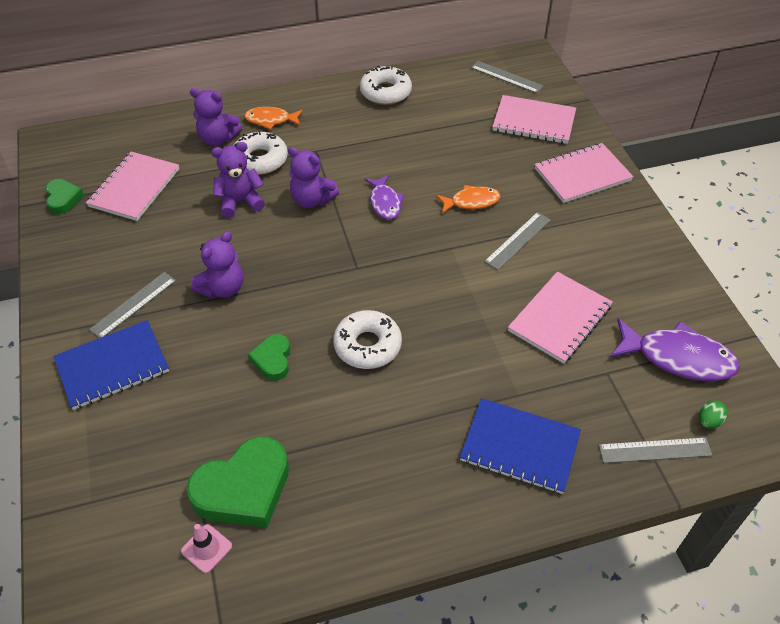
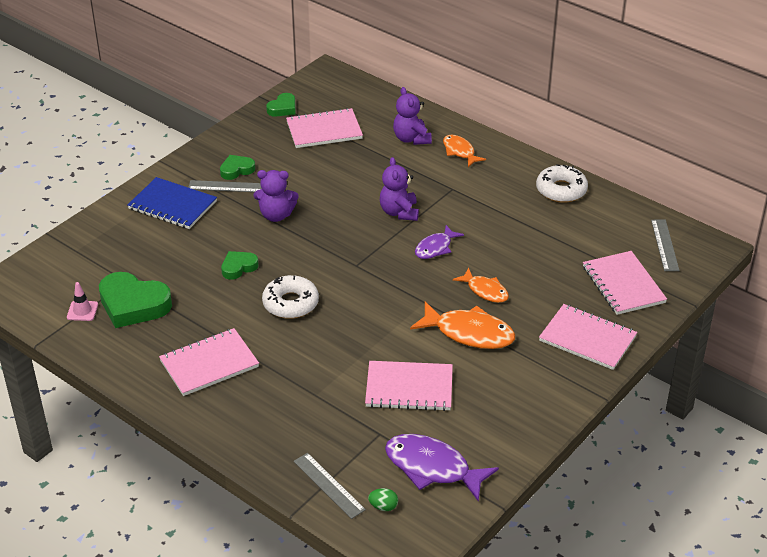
camera: 55 degrees right, 10 degrees down
purple teddy bear [211,142,265,218] -> none
white donut [233,131,288,175] -> none
blue notebook [460,398,581,494] -> none
grey ruler [484,212,551,270] -> orange fish [410,301,515,349]
purple fish [610,318,740,381] -> purple fish turned 135 degrees clockwise [385,434,499,502]
none -> pink notebook [159,328,259,396]
none -> green heart [220,155,255,180]

